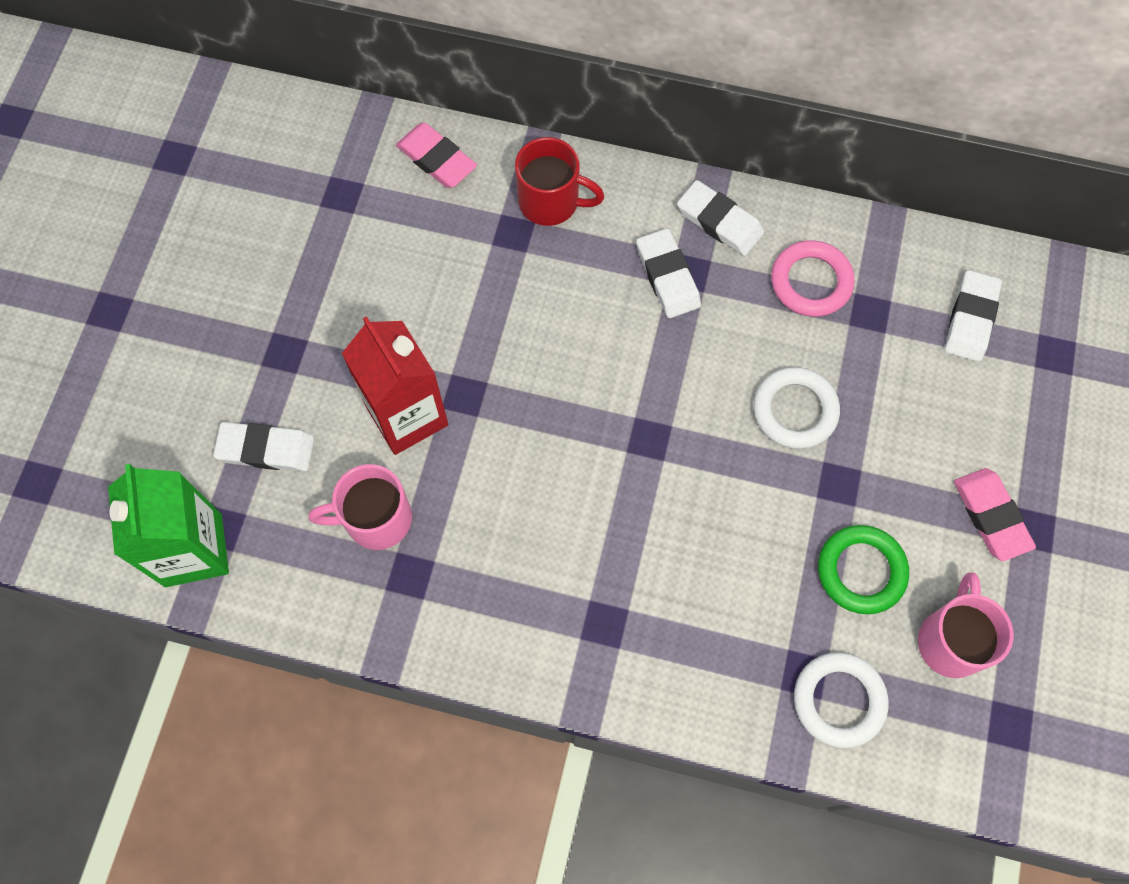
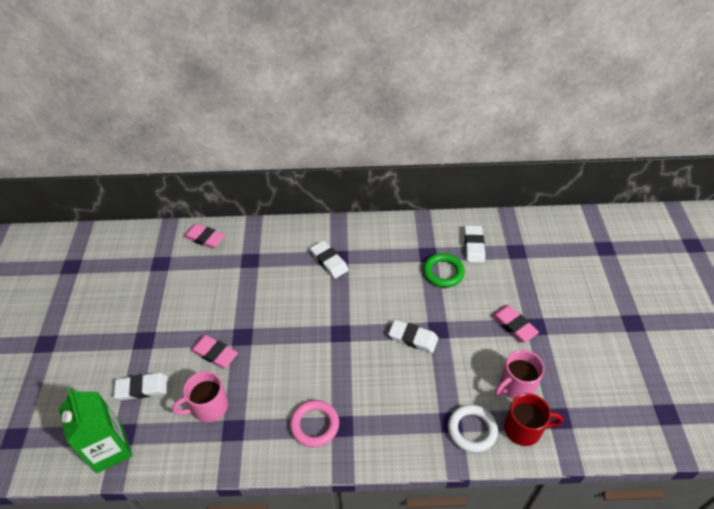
camera: 15 degrees left, 20 degrees down
red carton [342,316,449,455] -> pink eraser [191,335,238,369]
red mug [515,137,605,226] -> red mug moved to [504,393,563,446]
white eraser [677,180,764,256] -> white eraser moved to [388,320,438,353]
white ring [753,367,840,449] -> none
pink ring [771,240,855,317] -> pink ring moved to [290,400,339,448]
green ring [818,525,909,614] -> green ring moved to [423,253,465,287]
pink mug [918,572,1014,678] -> pink mug turned 120 degrees counterclockwise [495,350,544,399]

